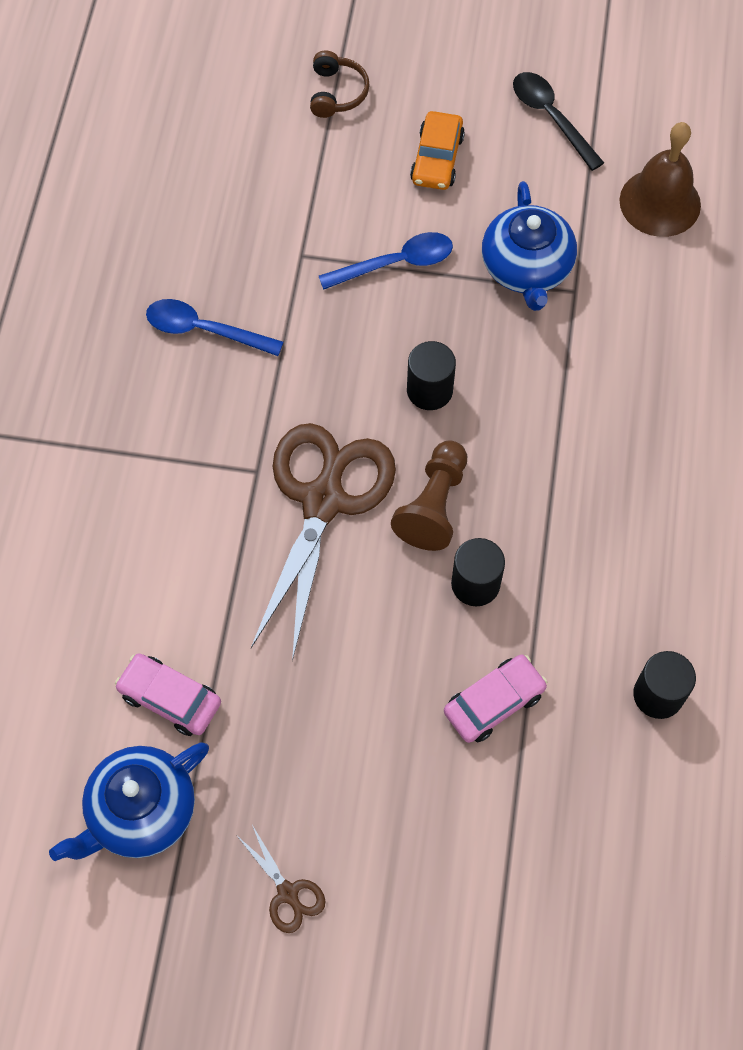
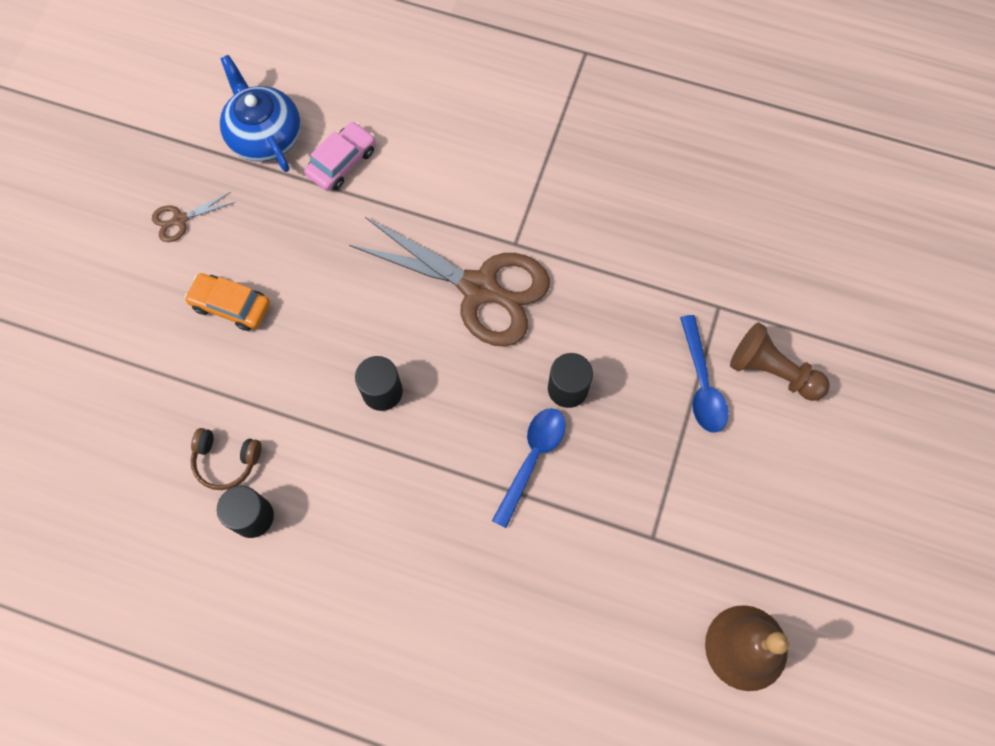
camera: 100 degrees right, 5 degrees up
blue spoon [146,299,283,356] -> blue spoon moved to [492,408,566,528]
brown headphones [310,50,370,118] -> brown headphones moved to [191,428,261,490]
brown pawn [391,440,467,551] -> brown pawn moved to [730,322,830,401]
orange car [410,111,465,190] -> orange car moved to [184,273,270,331]
pink car [444,655,547,743] -> none
blue teapot [482,181,577,311] -> none
black spoon [513,72,604,171] -> none

